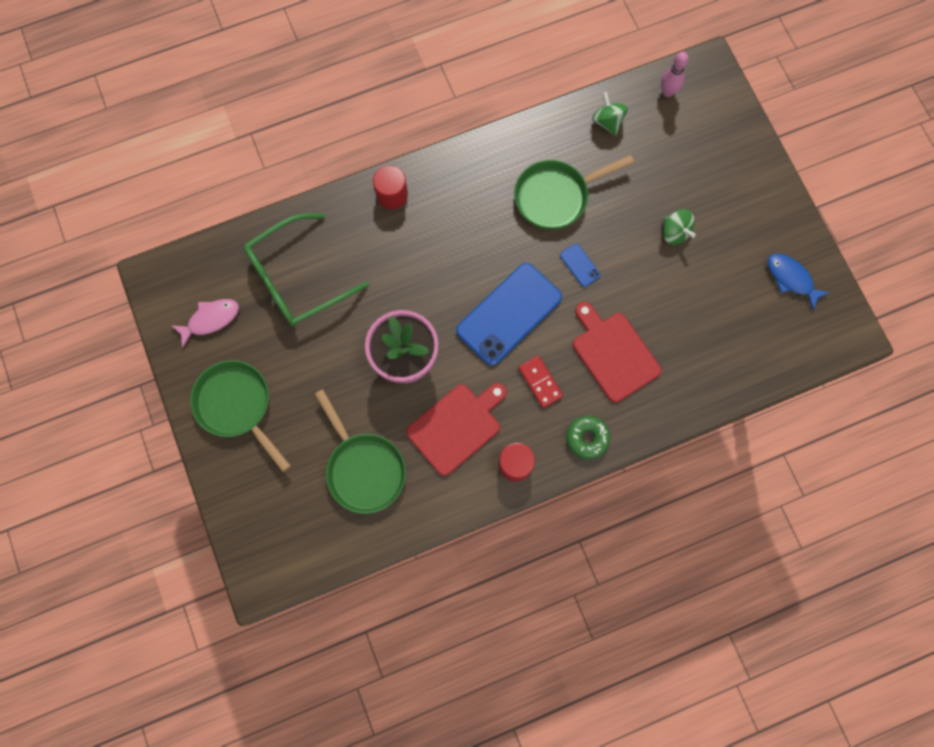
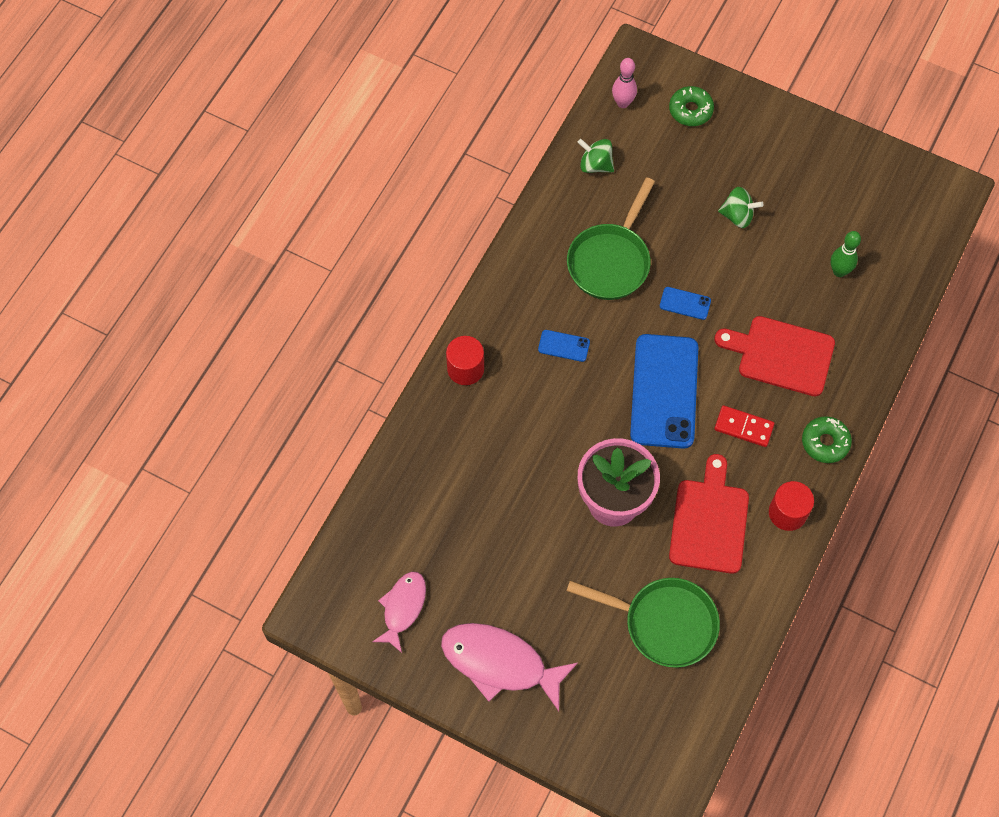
camera: 40 degrees left, 10 degrees down
green pan [190,360,291,472] -> pink fish [441,623,578,711]
green glasses [244,213,369,326] -> none
blue fish [768,254,830,310] -> none
none -> blue phone [538,330,590,362]
none -> green donut [669,86,714,126]
none -> green bowling pin [831,231,861,277]

